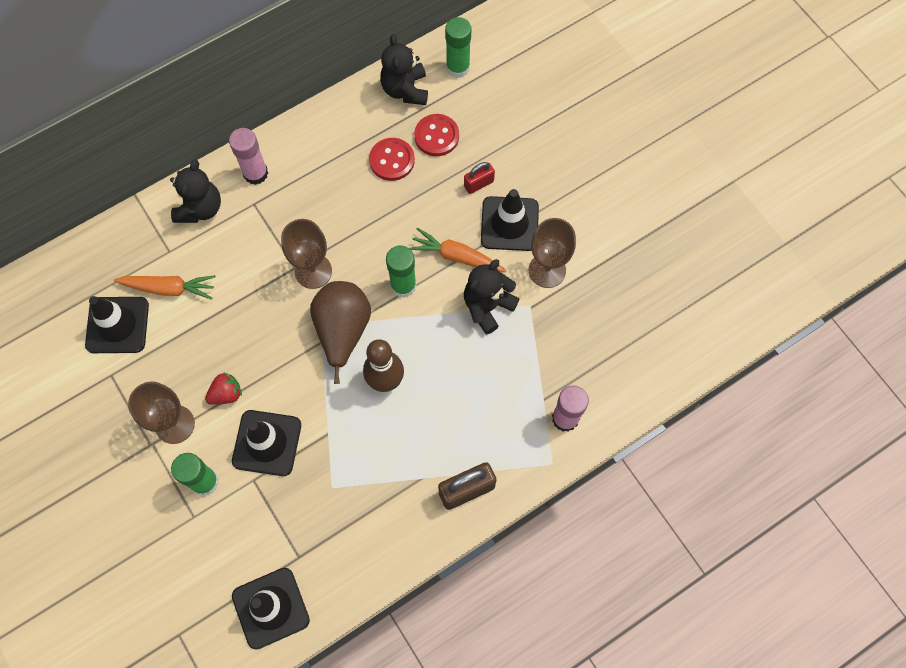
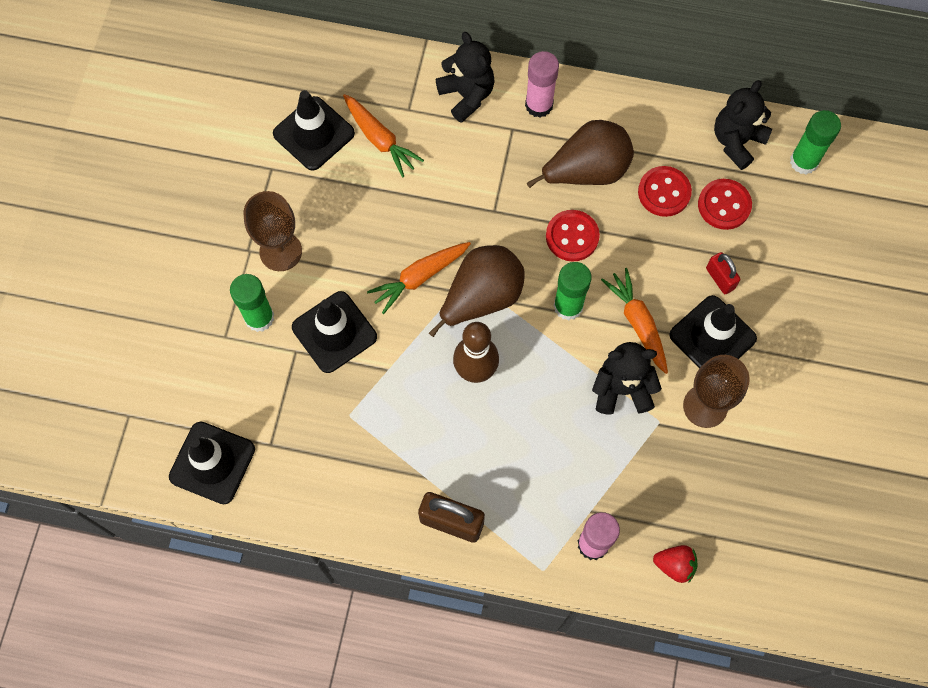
camera: 45 degrees right, 0 degrees up
black teddy bear [170,159,221,223] -> black teddy bear turned 90 degrees counterclockwise [436,32,495,123]
red strawberry [205,372,242,405] -> red strawberry moved to [653,545,698,583]
brown goblet [281,219,332,289] -> none
red padlock [464,162,495,194] -> red padlock turned 45 degrees clockwise [706,252,741,294]
none -> orange carrot [367,242,471,314]
none -> brown pear [527,120,634,188]
none -> red button [546,210,600,261]

